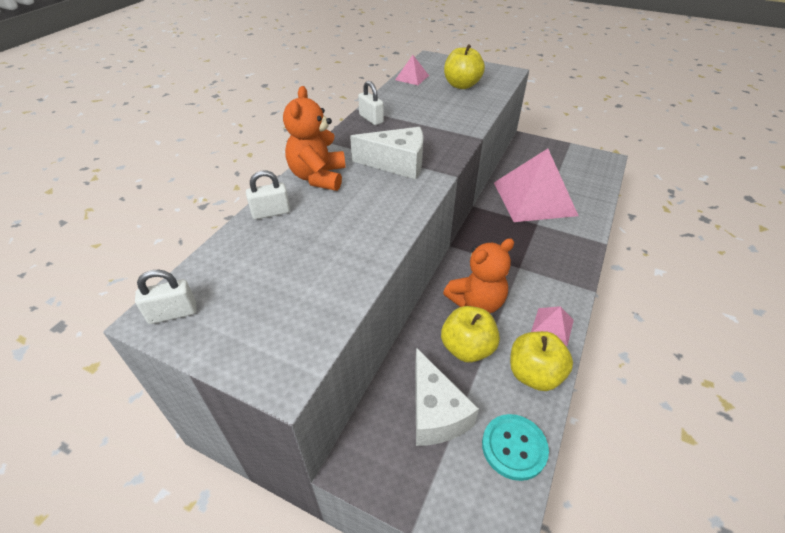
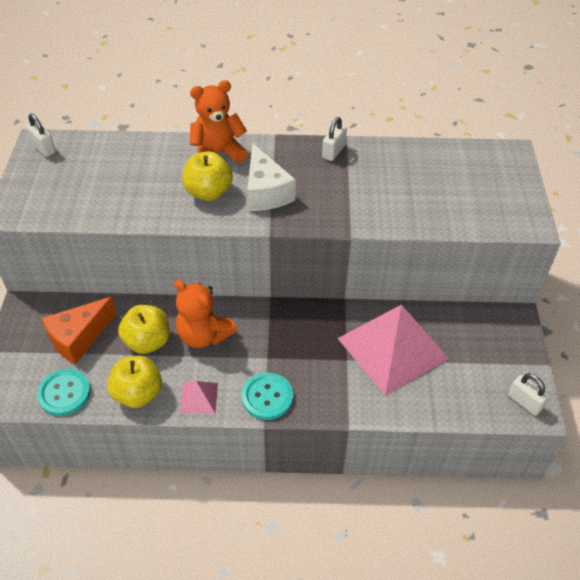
camera: 65 degrees right, 5 degrees up
white padlock [246,171,290,219] -> white padlock moved to [508,373,549,416]
pink pyramid [395,55,429,85] -> none
white cheese [415,348,479,446] -> orange cheese [42,297,117,365]
yellow apple [444,44,485,89] -> yellow apple moved to [182,151,233,201]
none -> turquoise button [242,373,293,420]

